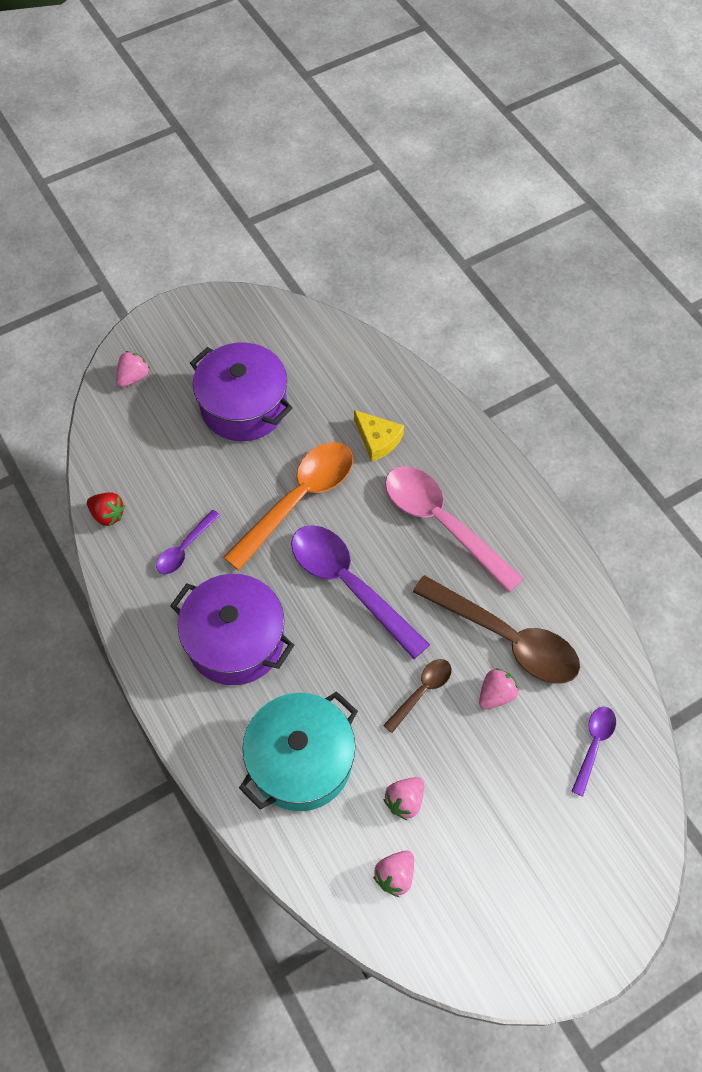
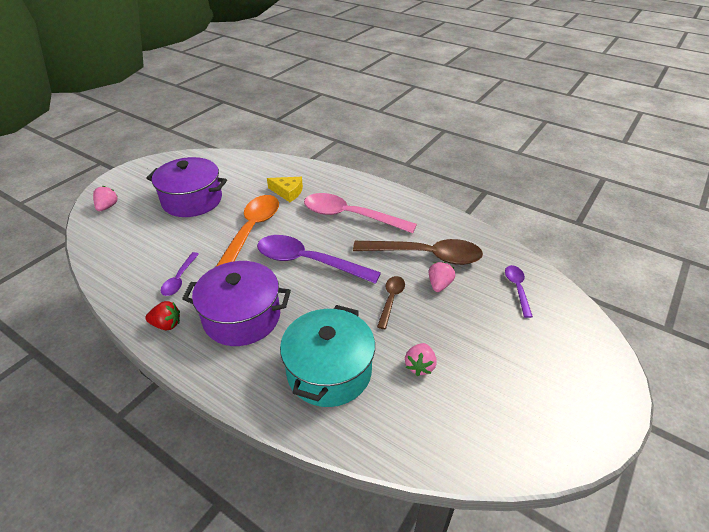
camera: 25 degrees left, 20 degrees down
red strawberry [87,492,125,526] -> red strawberry moved to [145,301,180,330]
pink strawberry [373,851,414,897] -> none

